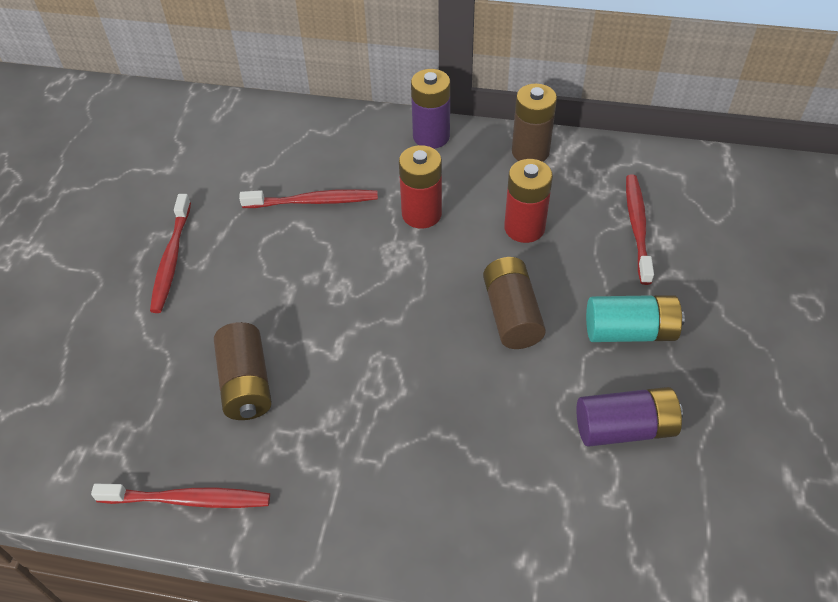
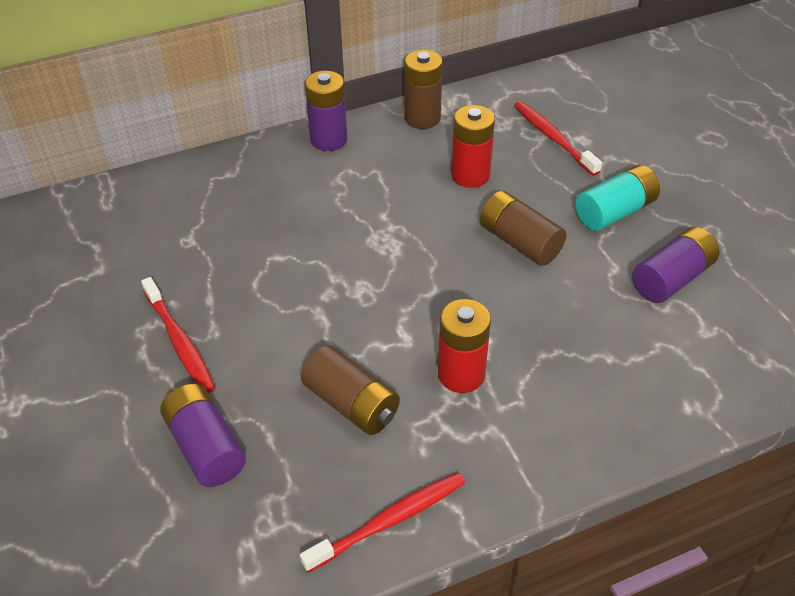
camera: 35 degrees left, 5 degrees down
red toothbrush [239,189,378,208] -> none
red battery [399,145,442,229] -> red battery moved to [438,299,491,393]
none -> purple battery [160,384,246,487]

